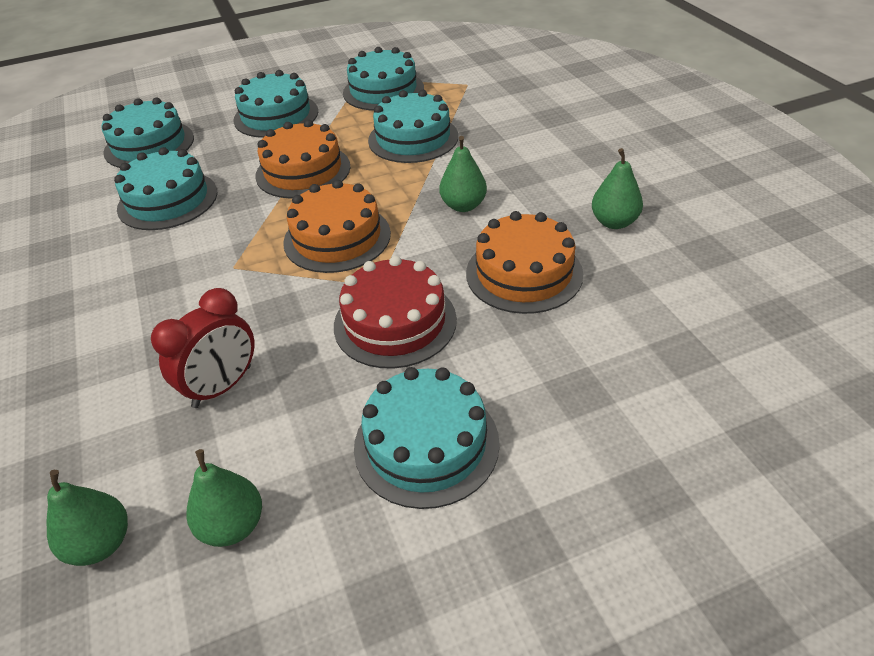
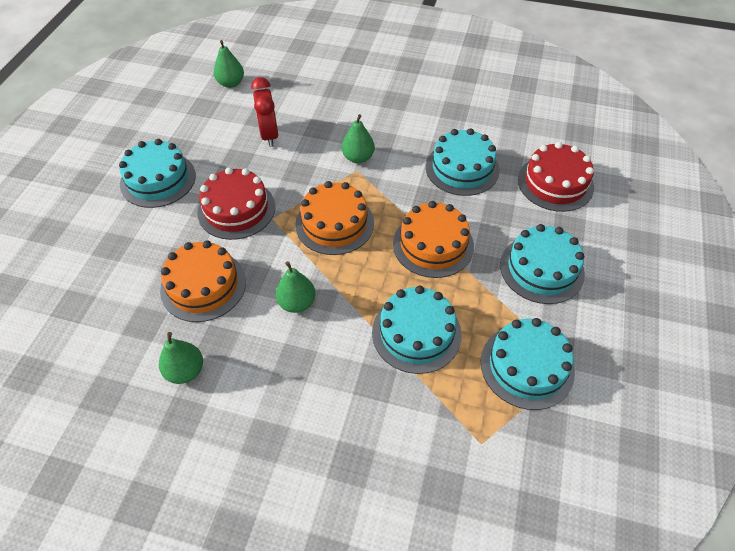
camera: 125 degrees right, 10 degrees up
turquoise cake [102,98,194,168] -> red cake [518,142,594,212]
green pear [186,449,262,547] -> green pear moved to [342,114,375,163]

